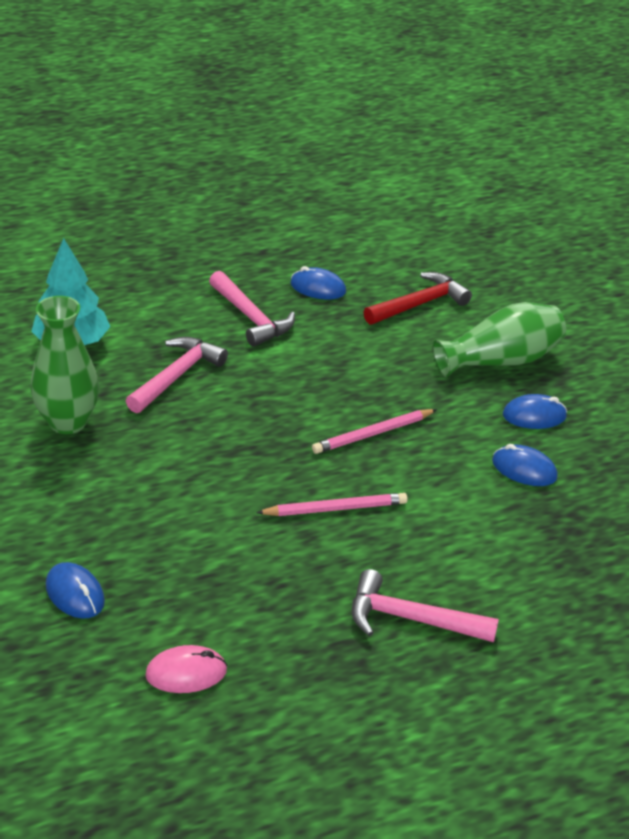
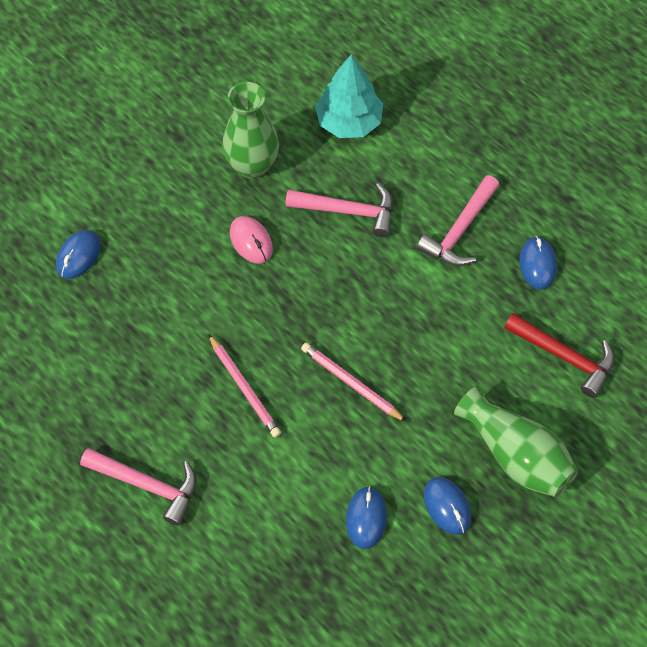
camera: 70 degrees right, 25 degrees up
pink mouse [145,645,227,693] -> pink mouse moved to [230,216,273,264]
pink hammer [352,569,499,642] -> pink hammer turned 120 degrees clockwise [80,448,197,526]

